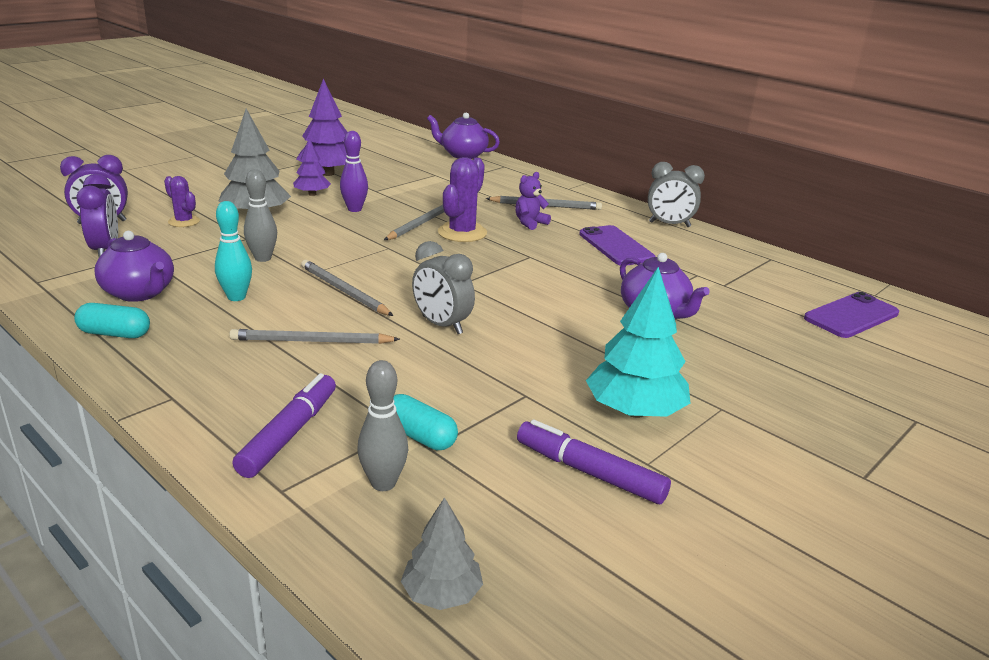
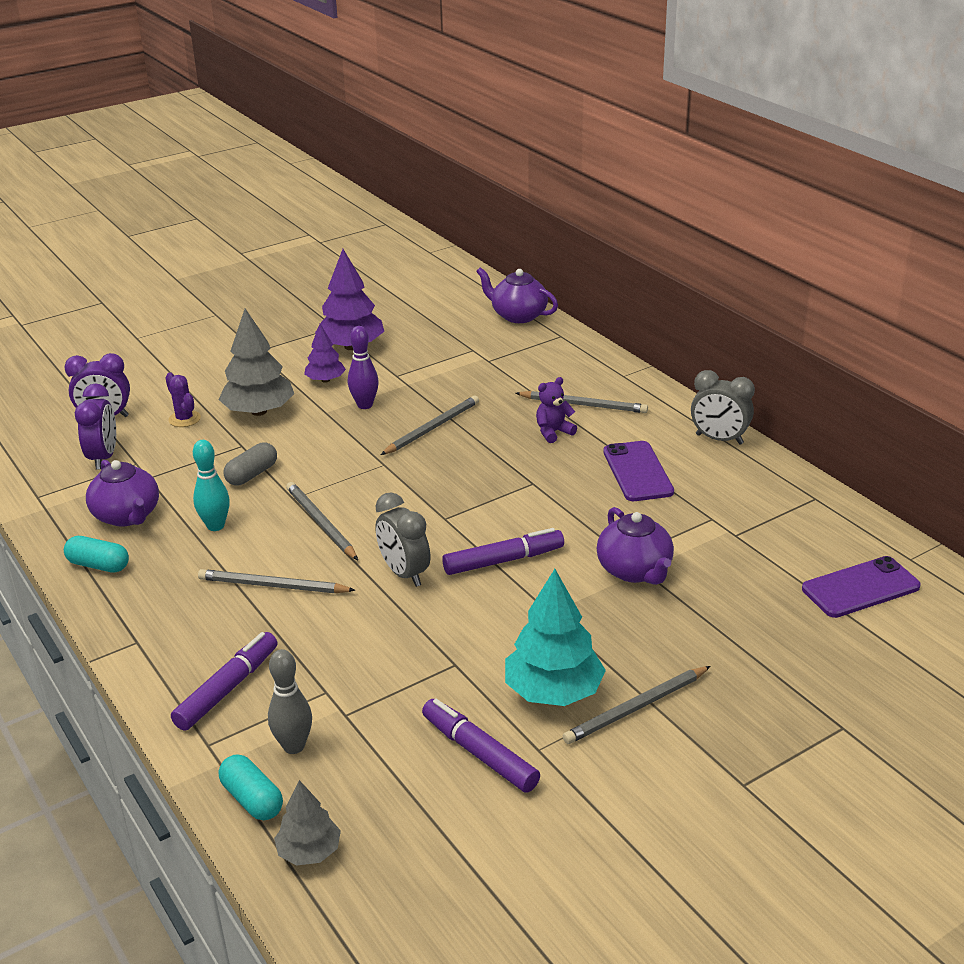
camera: 15 degrees right, 5 degrees up
grey bowling pin [244,169,277,262] -> grey capsule [224,442,277,486]
turquoise capsule [393,394,458,450] -> turquoise capsule moved to [219,754,283,820]
purple cactus [438,157,487,242] -> none
none -> purple marker [442,528,564,575]
none -> grey pencil [563,666,711,744]

